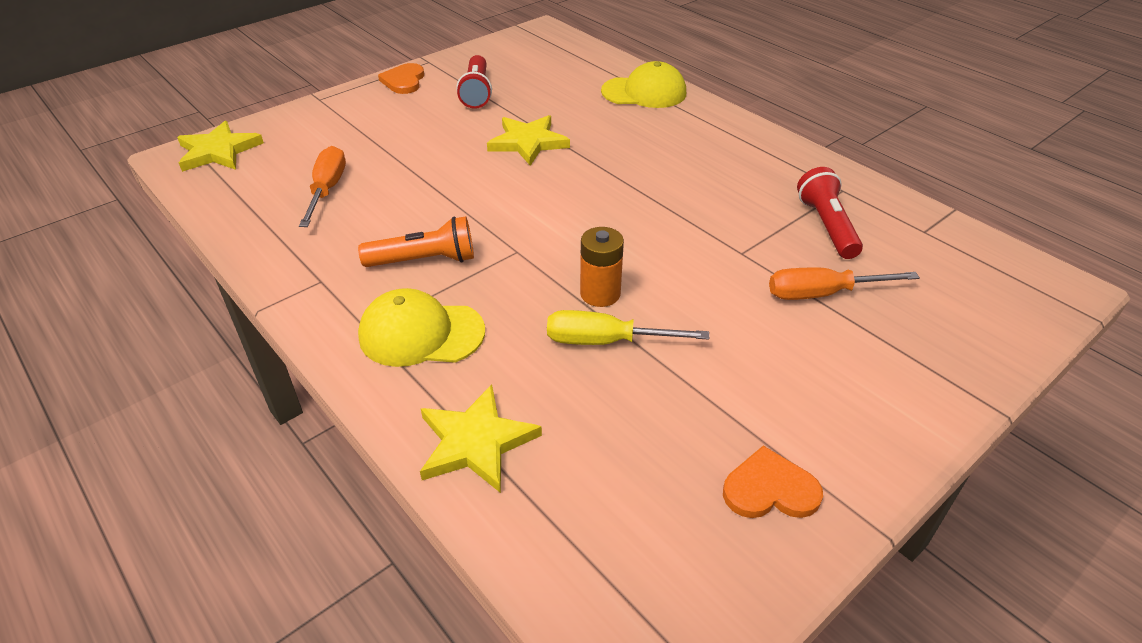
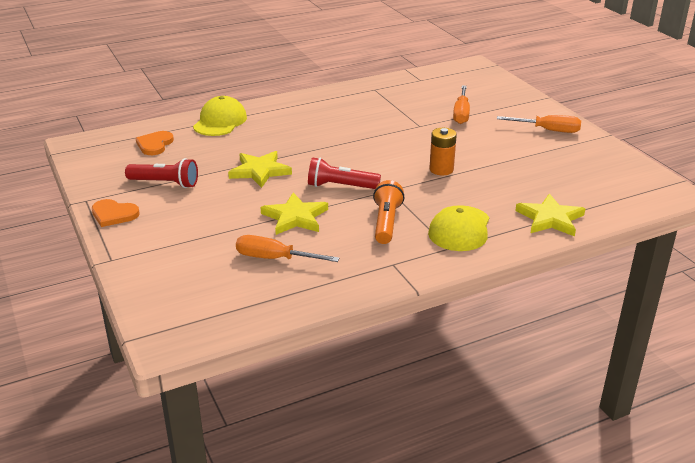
camera: 75 degrees left, 10 degrees down
yellow star [177,121,264,172] -> yellow star moved to [261,193,328,235]
yellow screwdriver [547,310,709,345] -> none
orange heart [723,446,823,518] -> orange heart moved to [135,131,174,155]
red flashlight [797,167,863,259] -> red flashlight moved to [308,157,381,189]
none -> orange screwdriver [497,115,581,133]

